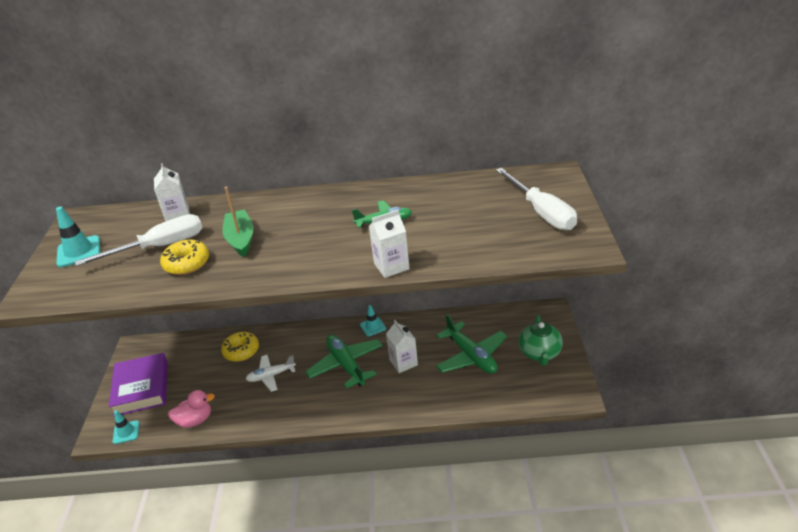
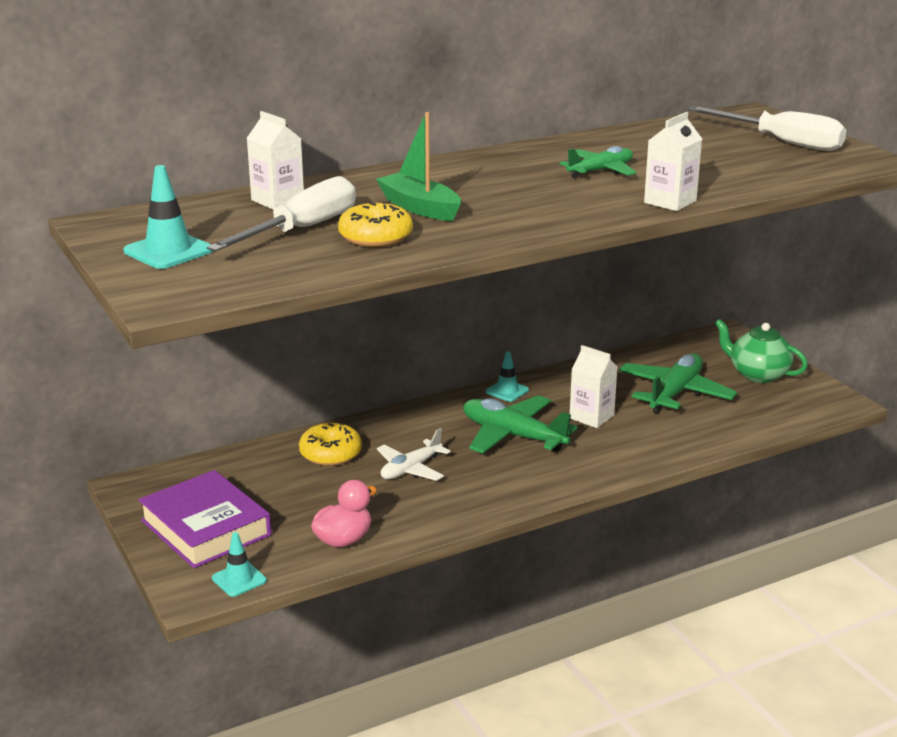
camera: 30 degrees left, 10 degrees down
green plane [436,314,507,374] -> green plane turned 90 degrees counterclockwise [619,354,737,414]
green teapot [519,315,563,366] -> green teapot turned 150 degrees clockwise [715,319,808,383]

